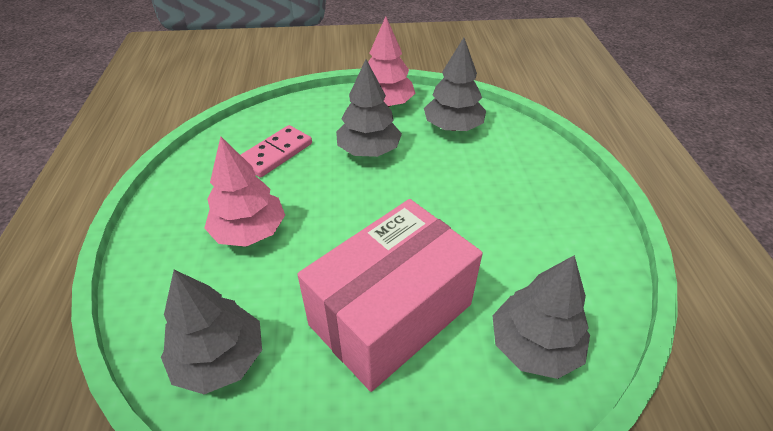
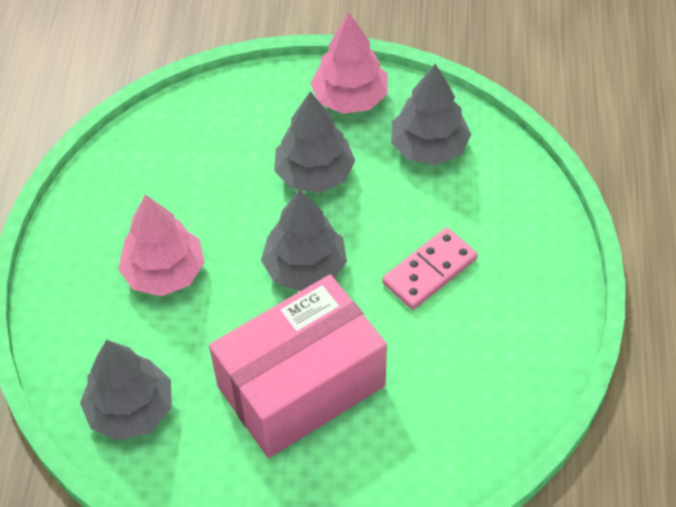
camera: 10 degrees right, 10 degrees up
pink domino [241,125,312,178] -> pink domino moved to [382,227,478,310]
grey tree [492,255,590,379] -> grey tree moved to [261,189,347,291]

